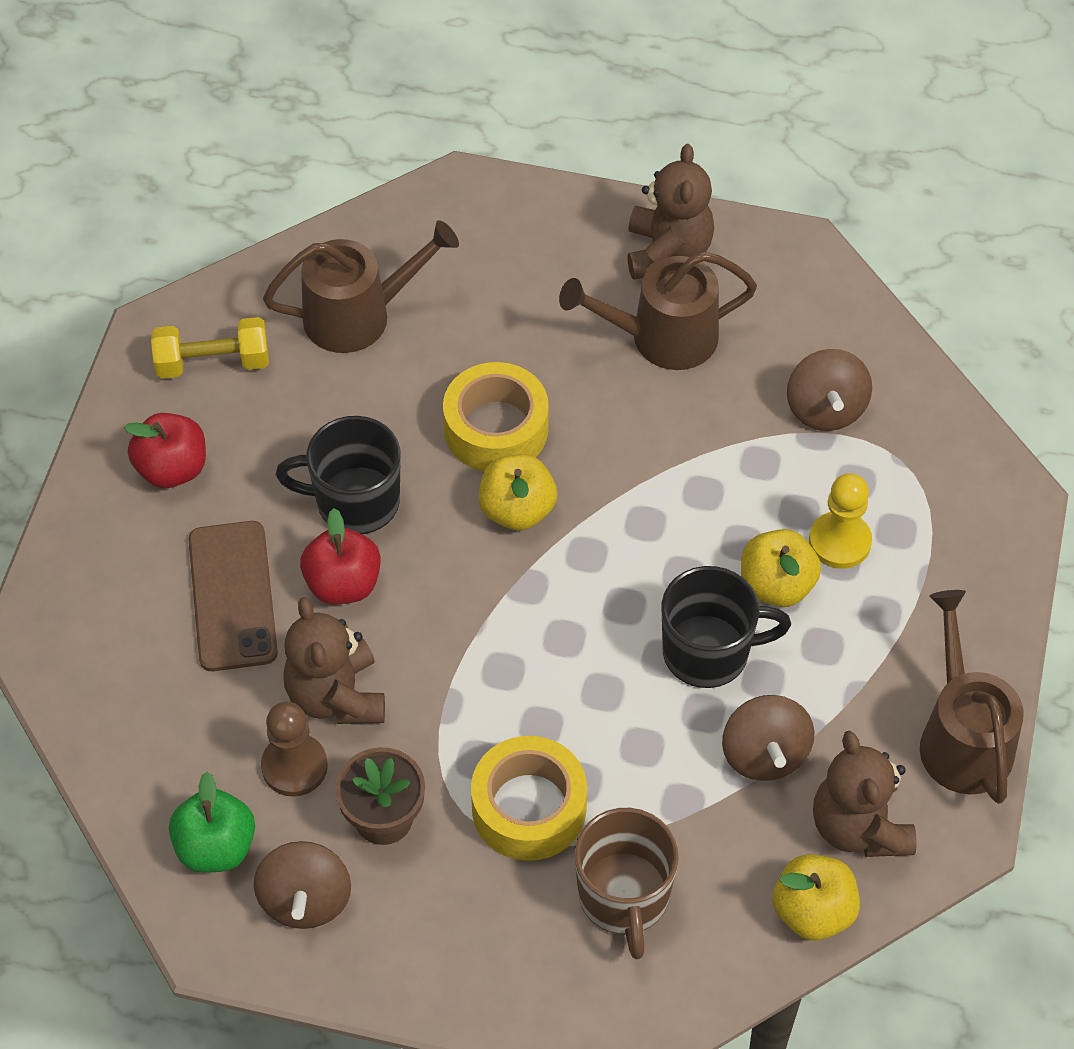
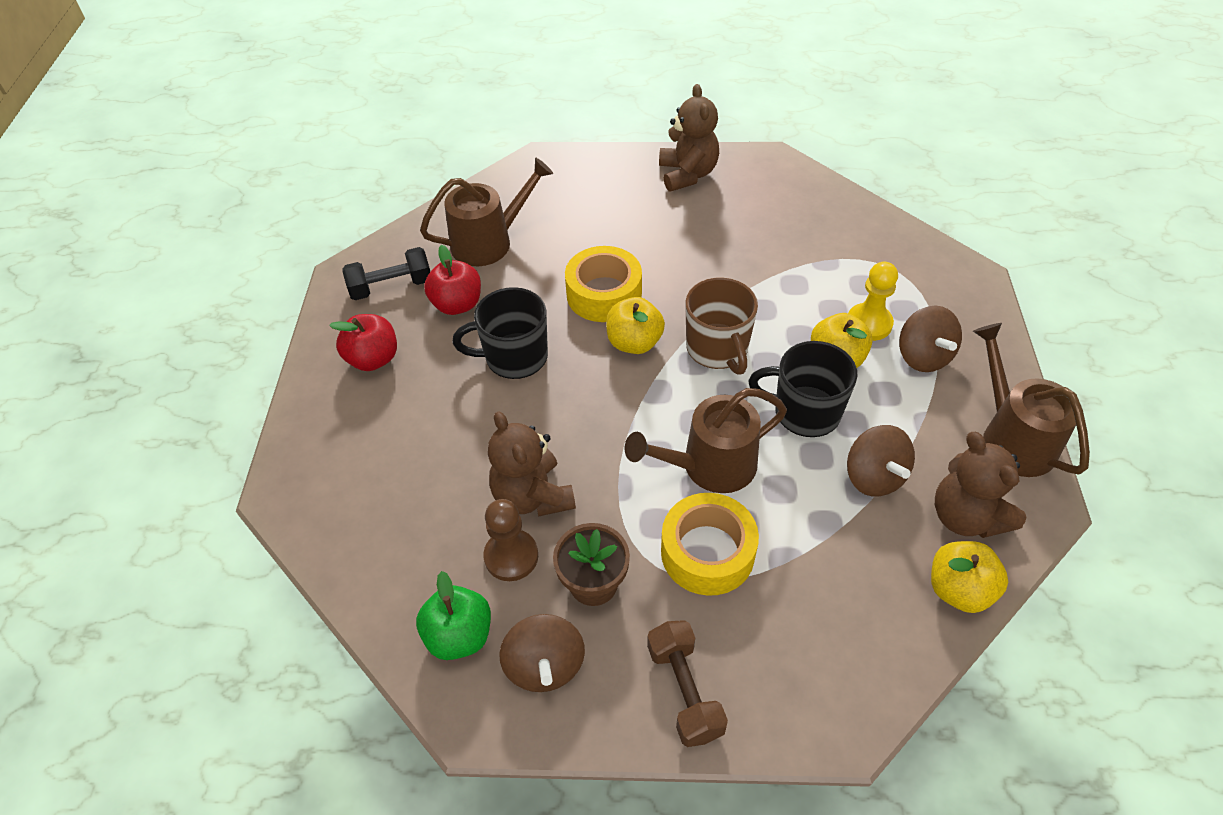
camera: 10 degrees left, 5 degrees down
yellow dumbbell [151,317,269,379] -> black dumbbell [342,247,430,300]
brown phone [188,521,278,671] -> none
red apple [300,508,381,604] -> red apple moved to [424,245,481,315]
brown watering can [559,252,757,370] -> brown watering can moved to [625,388,787,493]
brown mug [575,808,679,959] -> brown mug moved to [685,278,758,375]
black mug [662,566,791,688] -> black mug turned 150 degrees counterclockwise [748,341,858,437]
brown spinning top [787,349,872,431] -> brown spinning top moved to [899,306,962,372]
none -> brown dumbbell [647,620,728,747]

